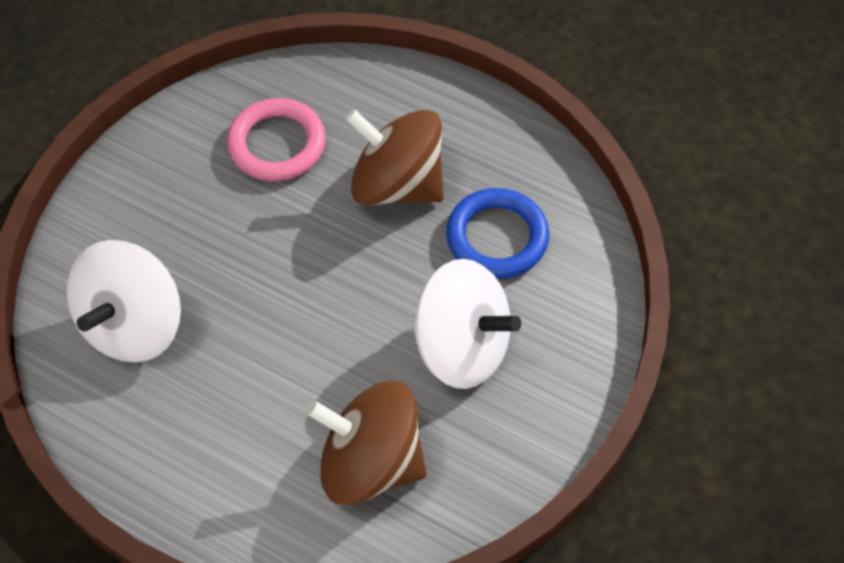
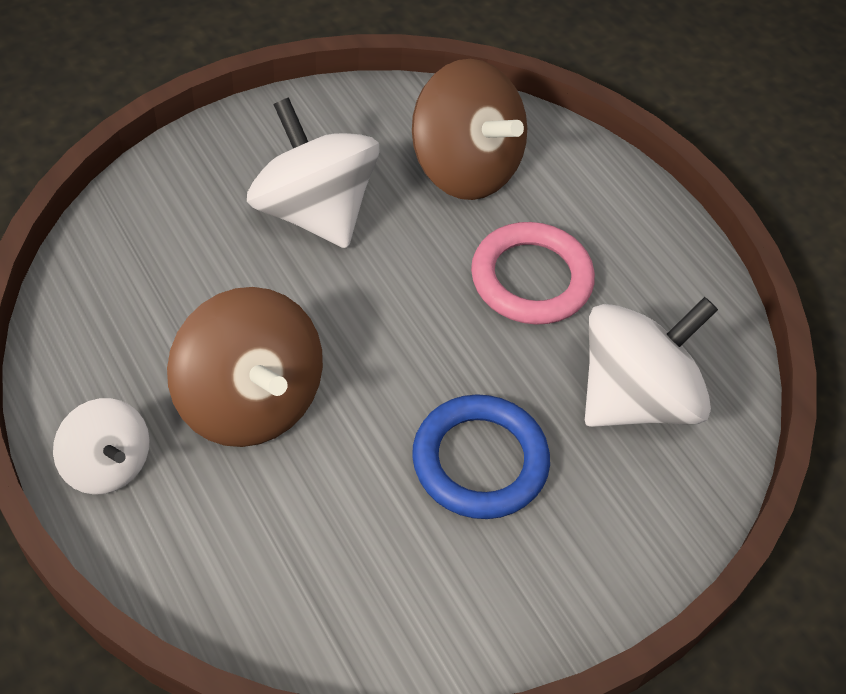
camera: 155 degrees left, 5 degrees down
pink ring [227,98,326,181] -> pink ring moved to [471,222,595,325]
blue ring [446,188,549,279] -> blue ring moved to [412,394,550,519]
none -> white spinning top [53,398,150,495]

